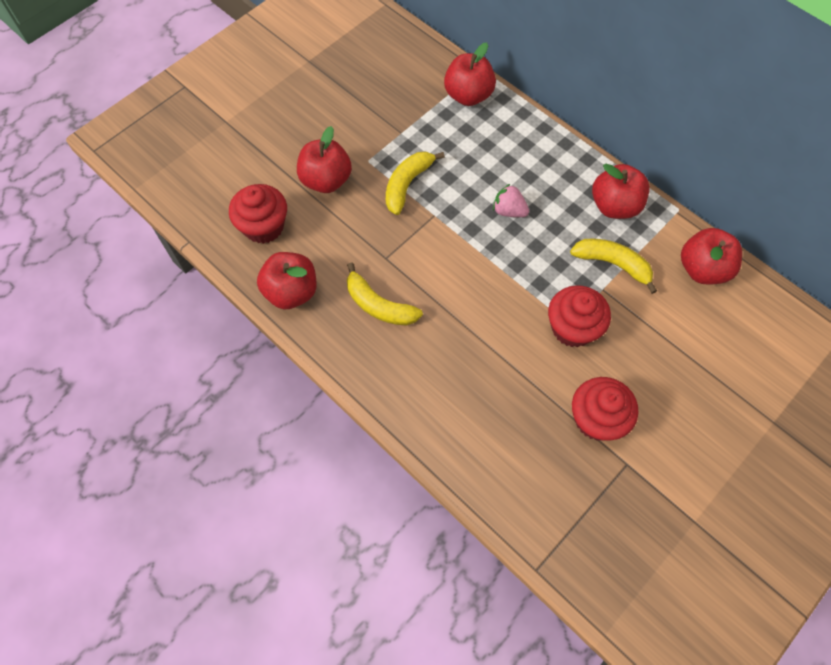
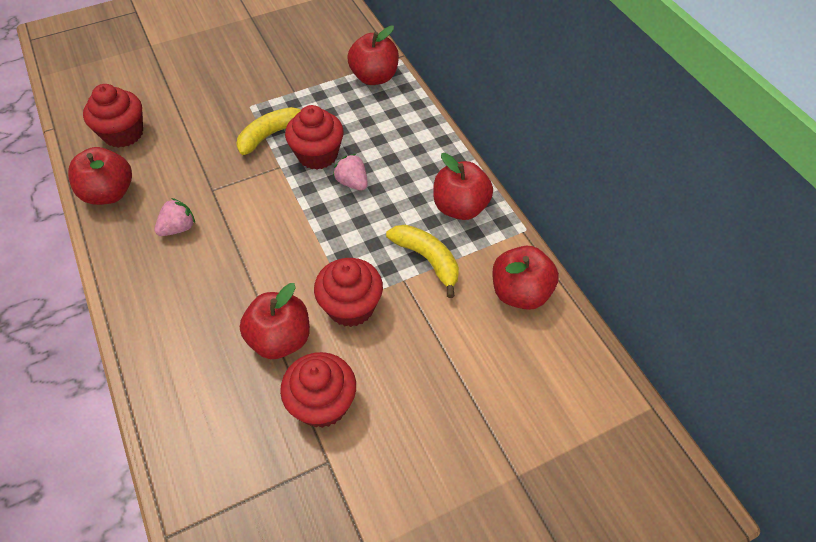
camera: 20 degrees right, 10 degrees down
red apple [297,126,352,193] -> red apple moved to [240,283,310,359]
yellow banana [347,262,423,326] -> pink strawberry [155,198,195,236]
none -> red cupcake [285,105,344,170]

